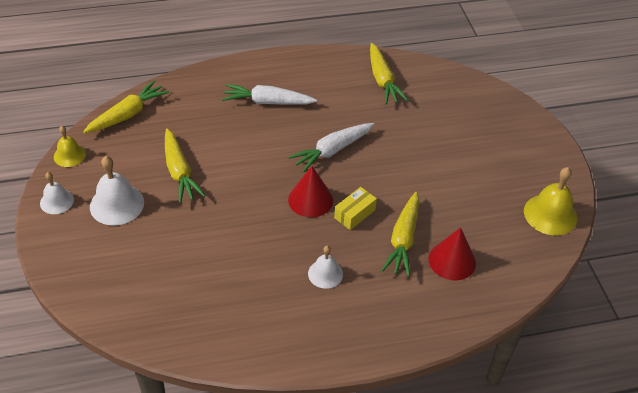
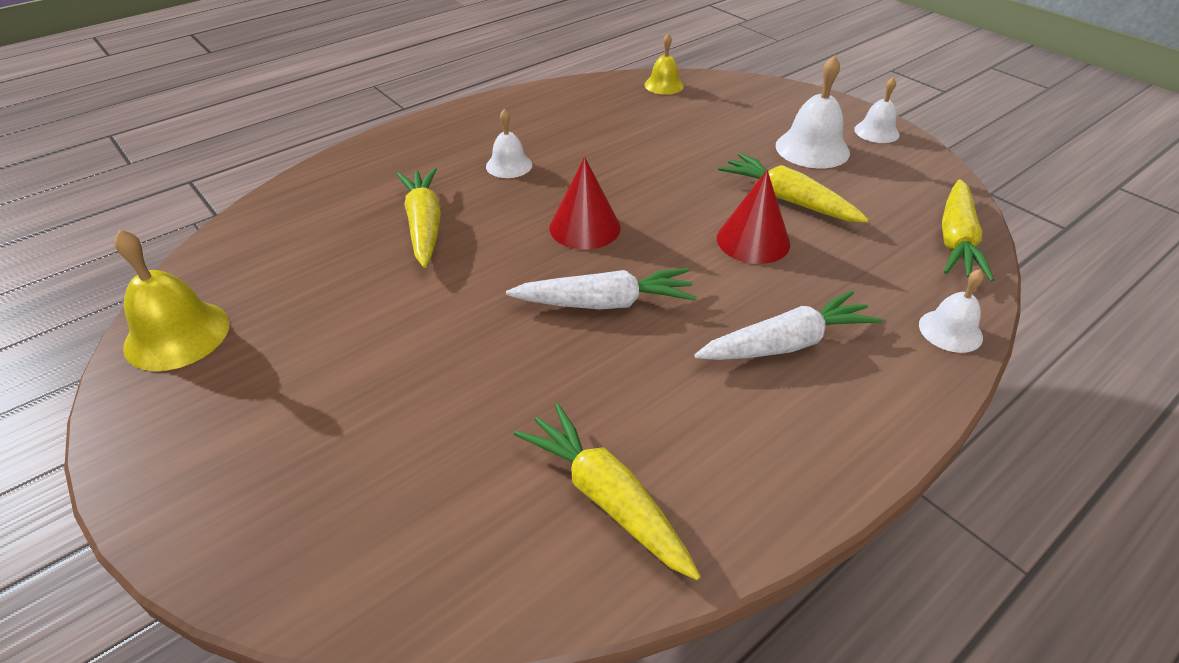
camera: 155 degrees right, 5 degrees down
yellow bell [54,126,86,167] -> yellow bell moved to [644,34,684,95]
white carrot [288,123,374,173] -> white carrot turned 60 degrees clockwise [506,268,696,310]
yellow box [334,187,377,230] -> none
red cone [428,227,476,280] -> red cone moved to [717,170,790,264]
none -> white bell [919,269,984,353]

